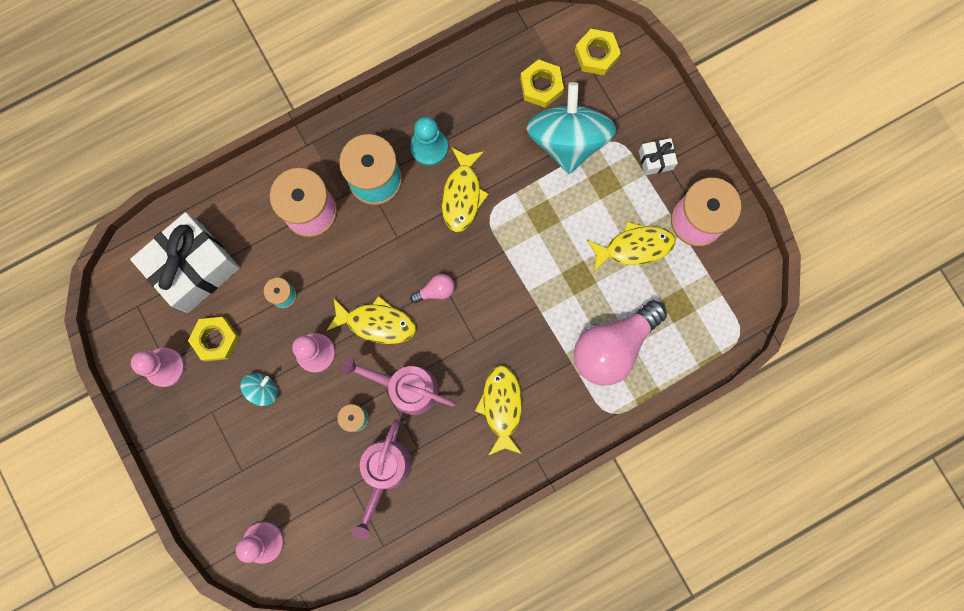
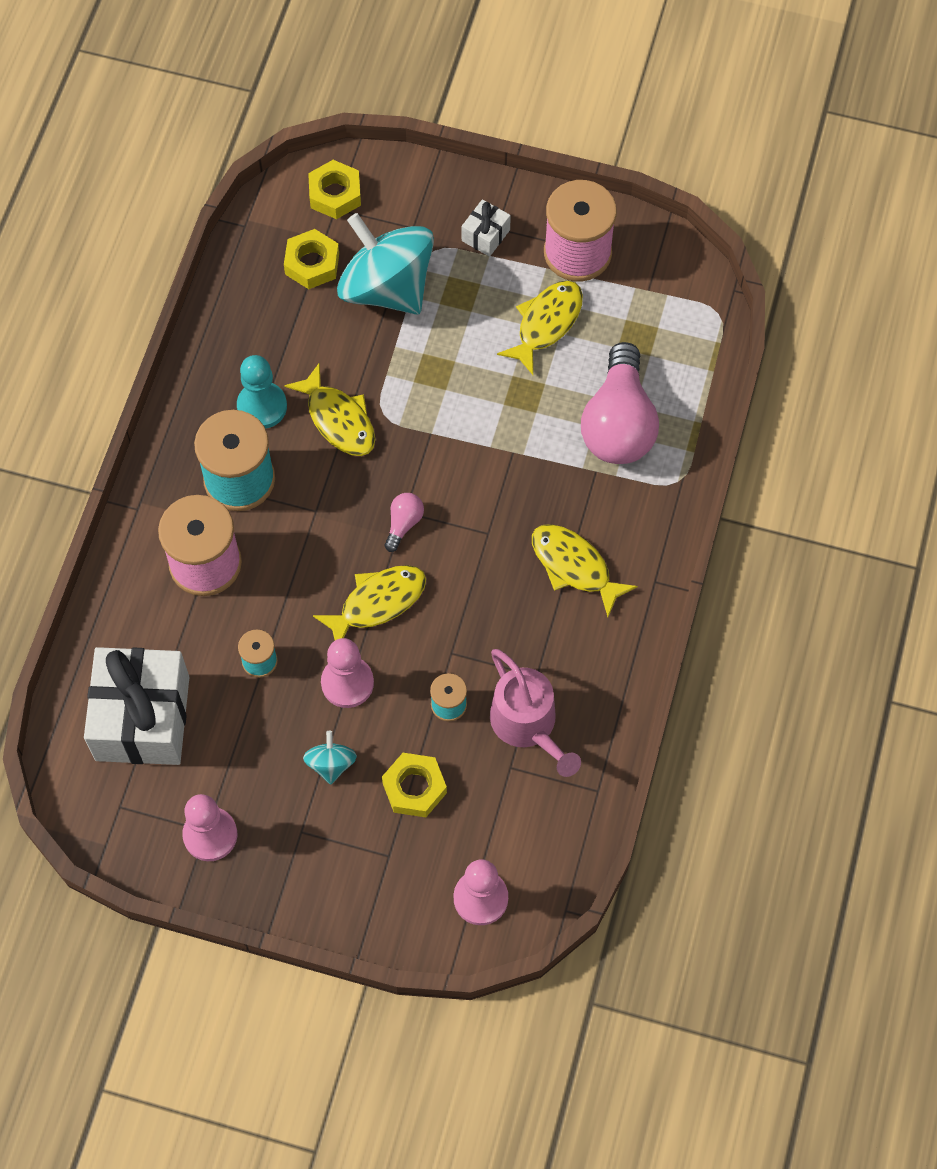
camera: 45 degrees left, 15 degrees down
yellow nut [188,317,240,361] -> yellow nut moved to [382,753,447,817]
pink watering can [341,356,456,415] -> none

